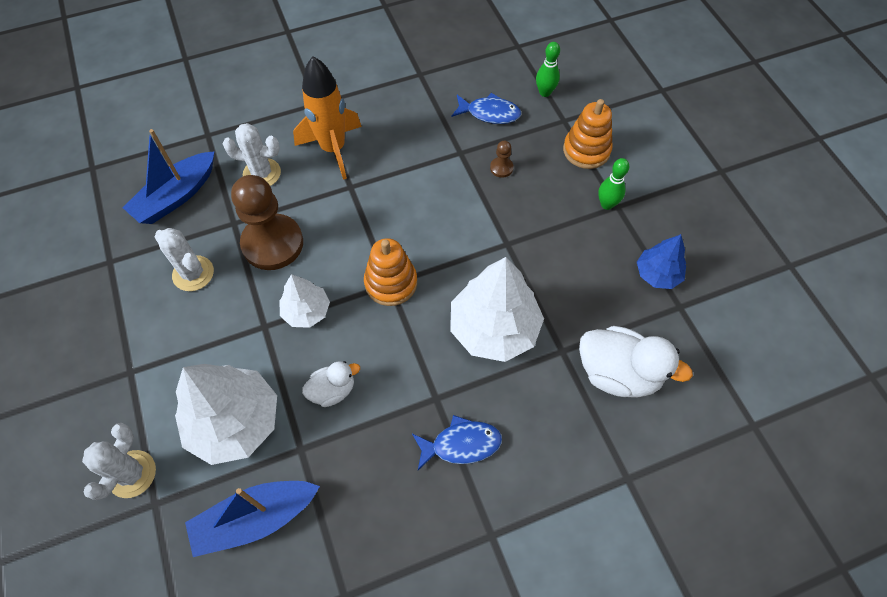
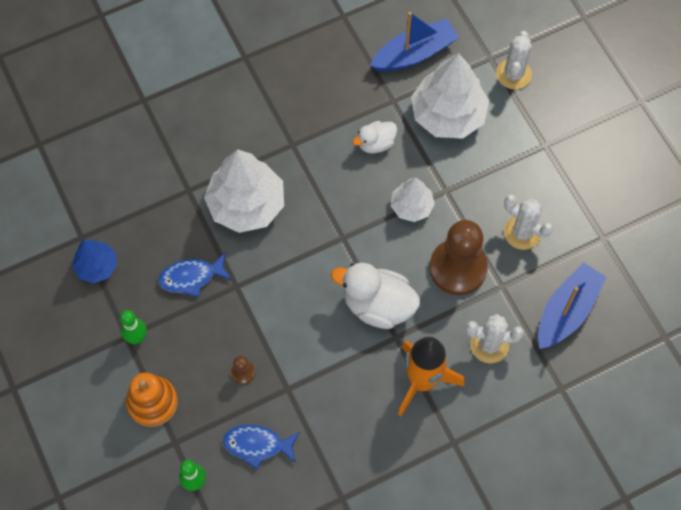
camera: 175 degrees right, 5 degrees up
orange stacking toy [364,238,417,306] -> none
blue fish [412,415,502,470] -> blue fish moved to [158,253,232,297]
white duck [579,326,693,398] -> white duck moved to [331,263,420,329]

